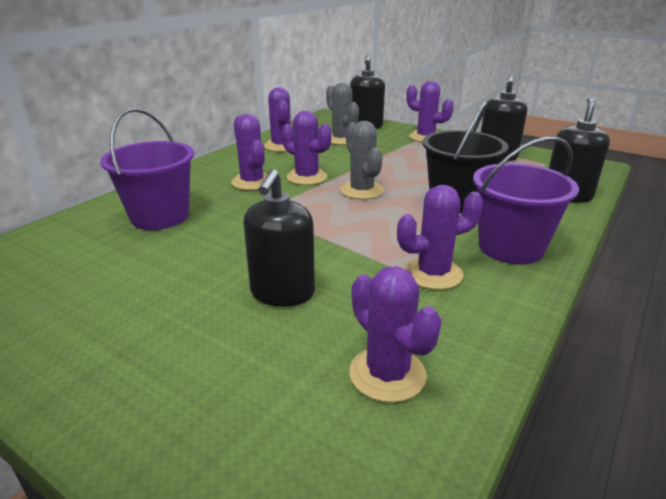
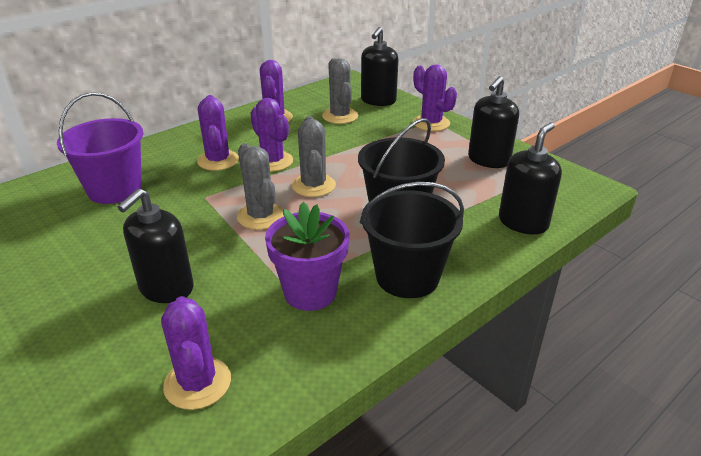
camera: 15 degrees right, 5 degrees up
purple cactus [397,185,483,290] -> purple flower pot [265,202,349,311]
purple bucket [473,137,579,265] -> black bucket [360,182,464,298]
none -> grey cactus [237,143,284,230]

